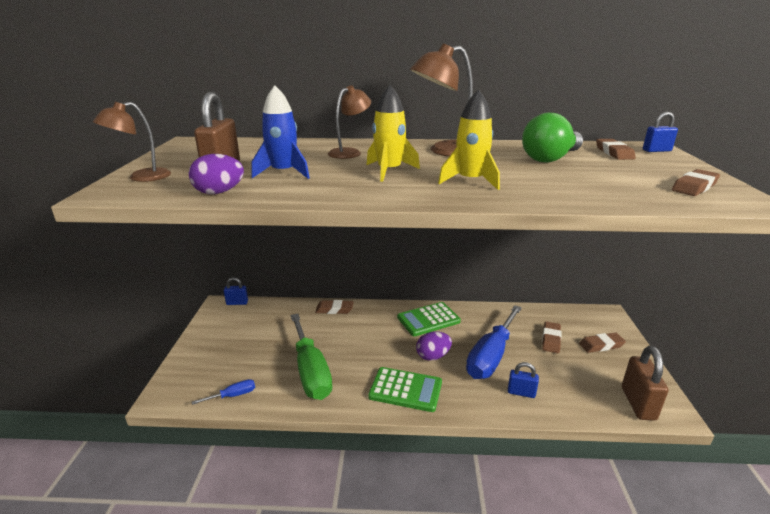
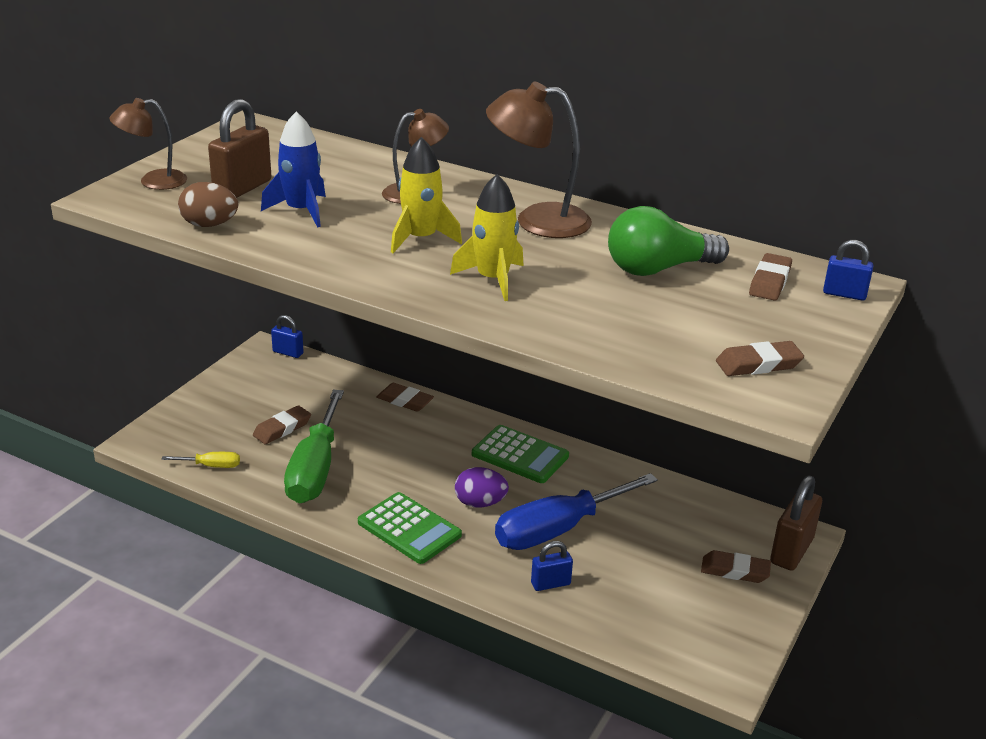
camera: 25 degrees right, 5 degrees up
purple egg [189,154,244,194] -> brown egg [178,182,238,227]
blue screwdriver [192,379,255,405] -> yellow screwdriver [162,452,240,468]
green calculator [397,302,461,336] -> green calculator turned 150 degrees counterclockwise [472,425,569,483]
blue padlock [508,362,539,398] -> blue padlock turned 60 degrees counterclockwise [531,541,573,591]
brown eraser [542,321,561,353] -> brown eraser moved to [253,405,311,444]
brown padlock [622,346,668,421] -> brown padlock moved to [770,475,822,571]

